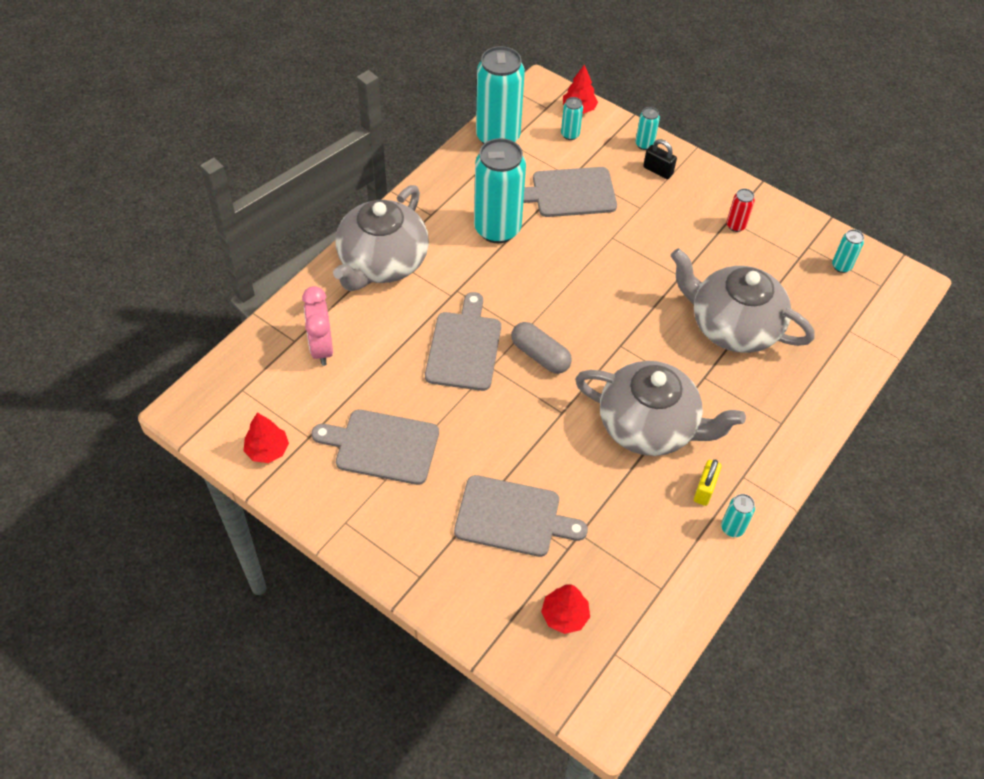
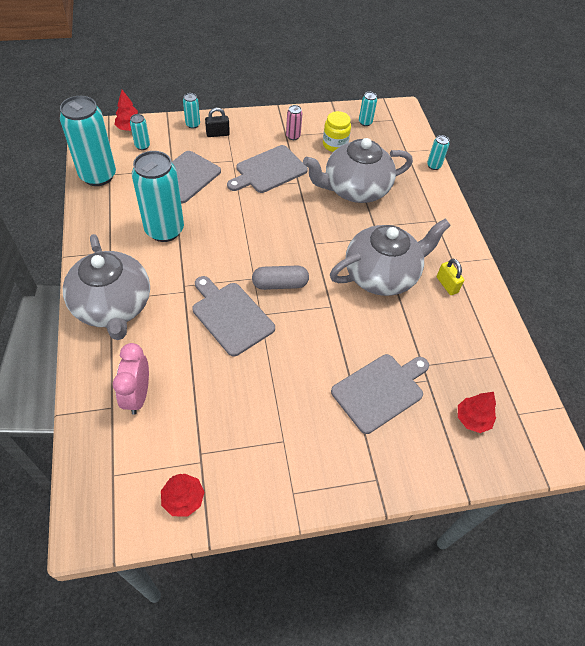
camera: 50 degrees left, 0 degrees up
pink clock [302,286,333,366] -> pink clock turned 60 degrees clockwise [113,343,149,415]
grey cutting board [312,410,439,485] -> grey cutting board moved to [227,145,308,193]
turquoise can [721,494,755,537] -> turquoise can moved to [427,135,449,170]
red can [727,188,755,232] -> pink can [286,105,303,140]
none -> yellow jar [323,111,351,152]

